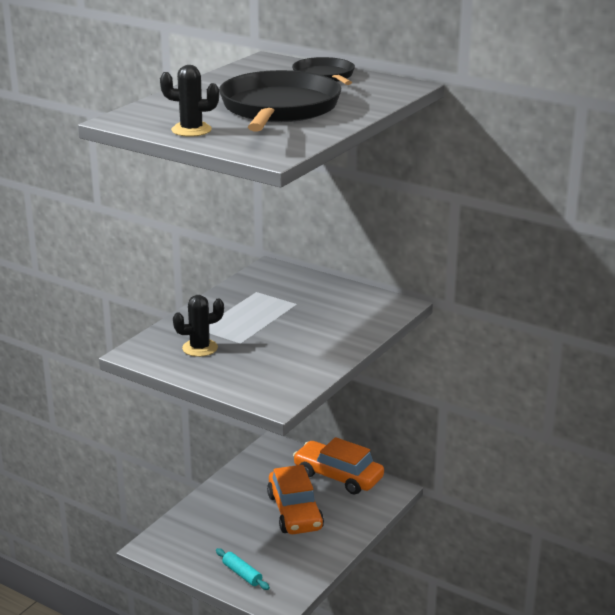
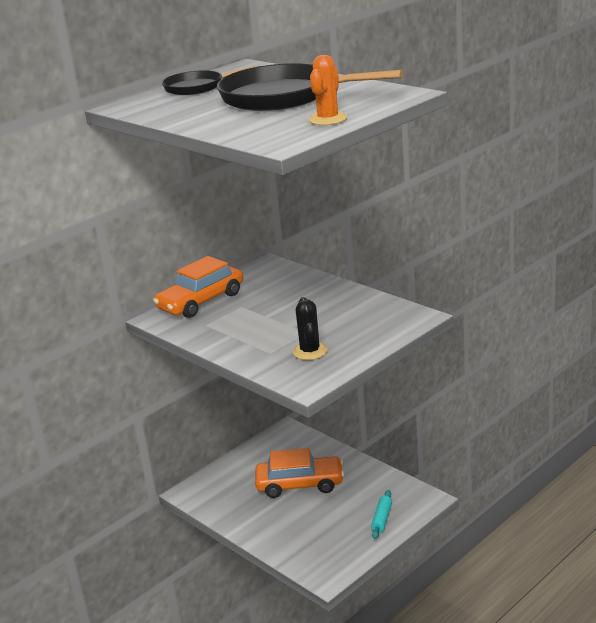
camera: 75 degrees left, 0 degrees up
black cactus [160,65,219,137] -> orange cactus [308,55,347,125]
turquoise rolling pin [216,548,270,590] -> turquoise rolling pin turned 45 degrees counterclockwise [371,490,392,539]
orange car [293,437,384,495] -> orange car moved to [153,256,243,318]

